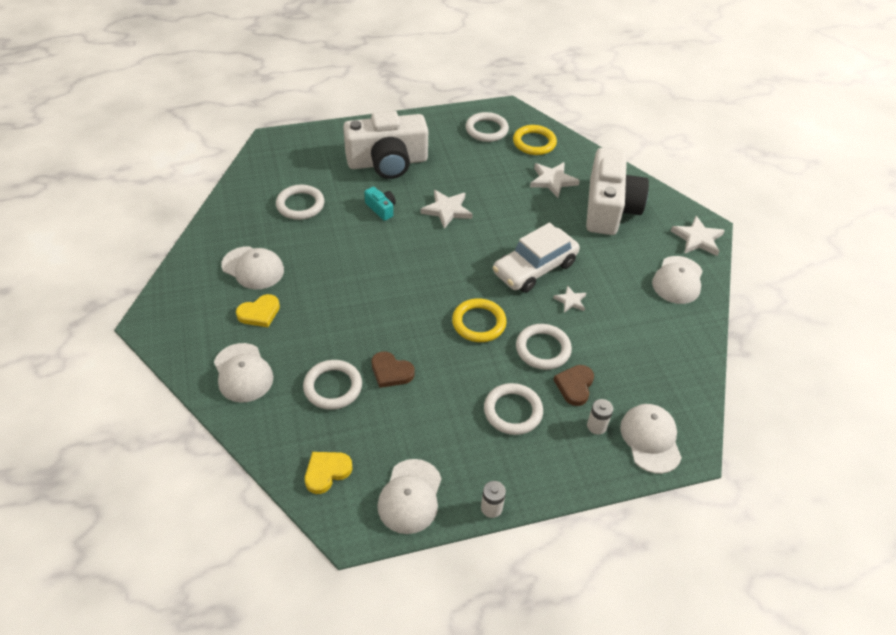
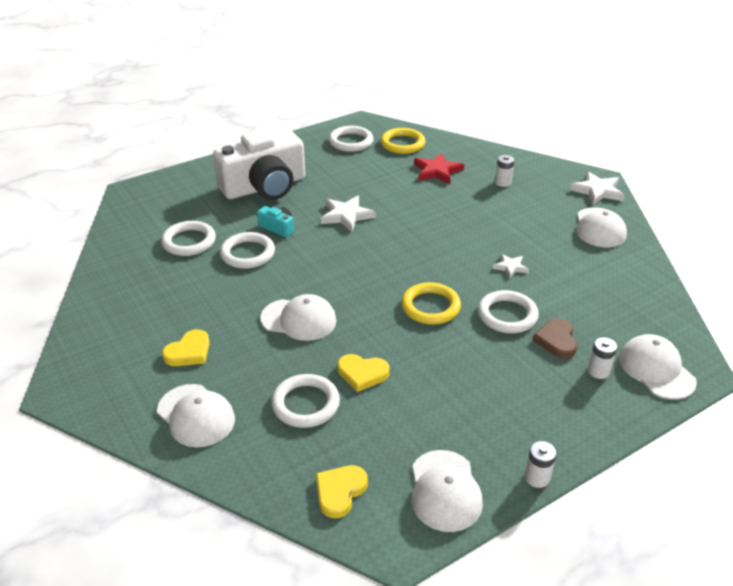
camera: 15 degrees left, 10 degrees down
white cap [221,246,284,290] -> white cap moved to [260,294,336,341]
brown heart [372,351,415,388] -> yellow heart [337,354,389,392]
white ring [484,383,543,435] -> white ring moved to [220,232,275,269]
white car [493,223,580,293] -> none
white star [530,162,580,198] -> red star [414,152,464,184]
white camera [586,148,649,235] -> white battery [495,155,514,187]

